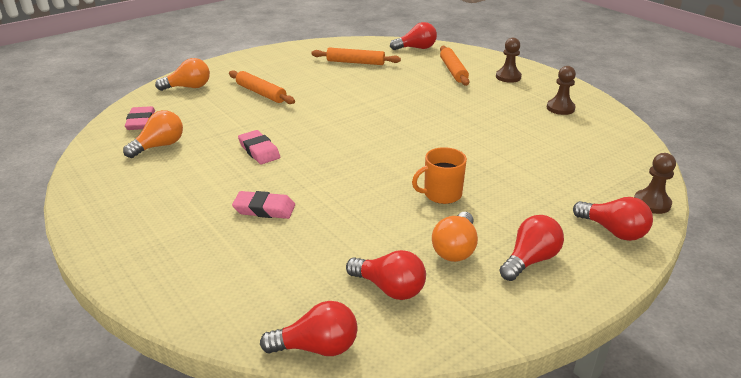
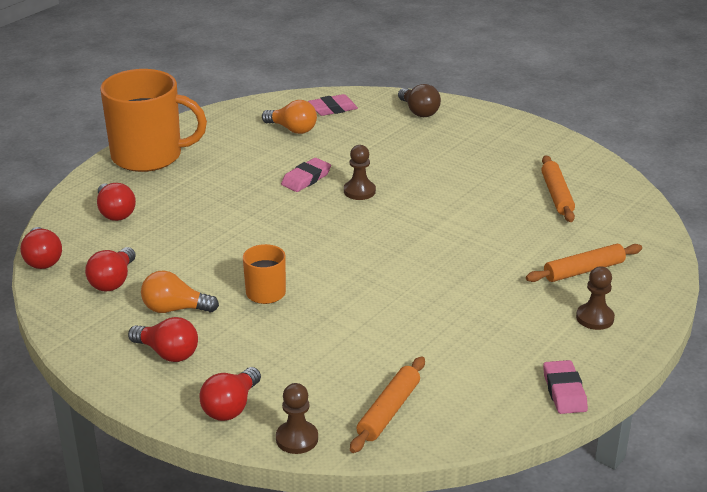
camera: 75 degrees right, 0 degrees up
orange light bulb [155,58,210,91] -> brown light bulb [398,84,441,117]
orange rolling pin [229,70,295,104] -> orange rolling pin moved to [350,357,425,453]
pink eraser [232,191,295,219] -> pink eraser moved to [543,360,588,414]
red light bulb [390,22,437,50] -> red light bulb moved to [97,183,136,221]
brown pawn [547,66,576,115] -> brown pawn moved to [344,145,376,200]
none -> orange mug [100,69,207,172]

